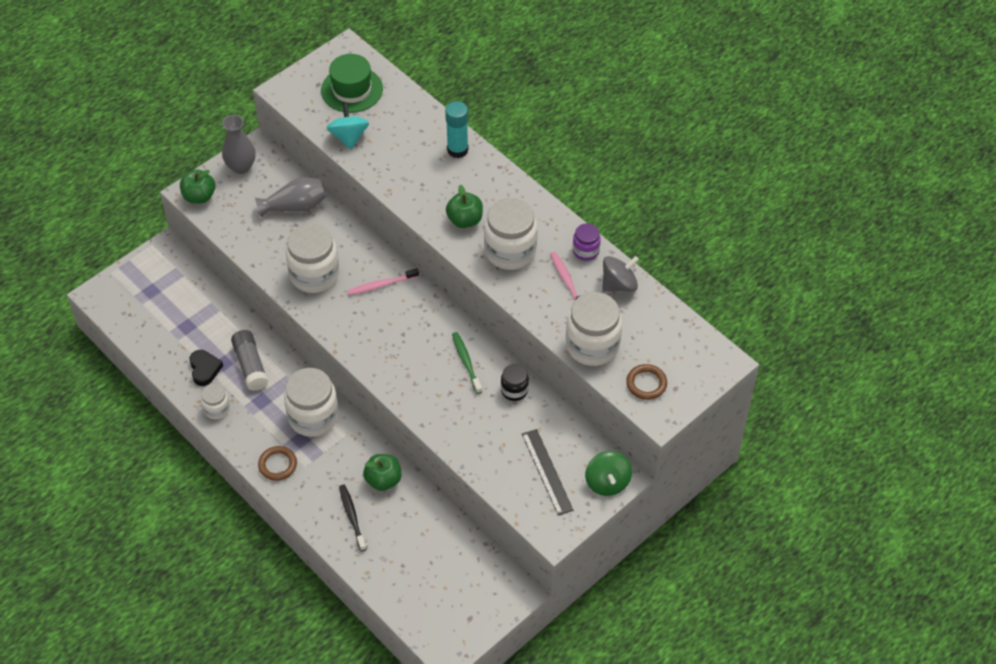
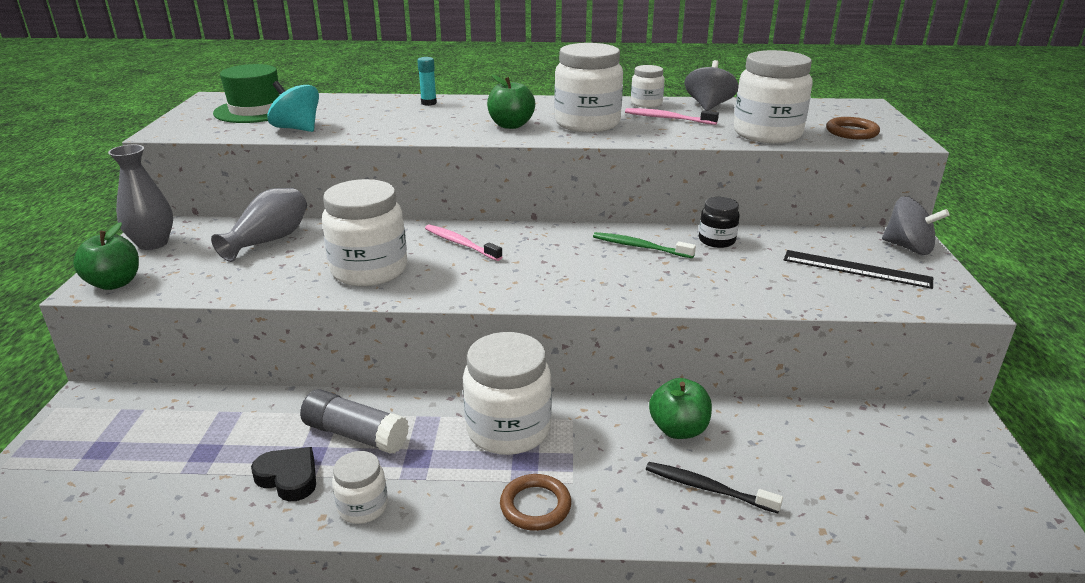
camera: 45 degrees left, 25 degrees down
pink toothbrush [348,268,419,295] -> pink toothbrush turned 105 degrees clockwise [425,225,503,261]
turquoise glue stick [445,101,469,158] -> turquoise glue stick [417,57,437,106], size x0.59
purple jar [573,223,601,261] -> white jar [631,65,665,108]
green spinning top [585,451,632,496] -> grey spinning top [882,197,949,255]

